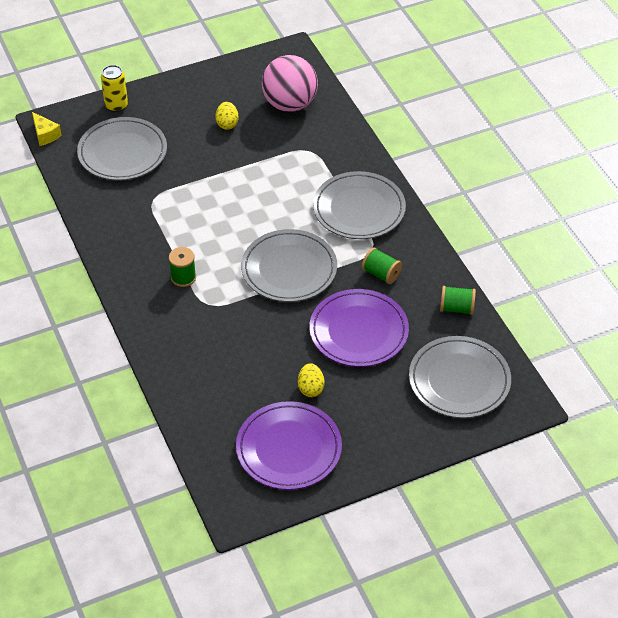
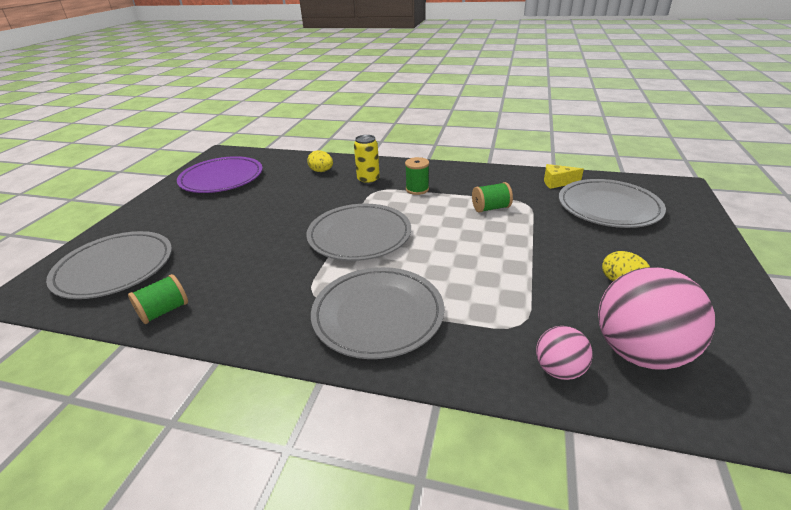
camera: 130 degrees right, 15 degrees down
yellow cheese [32,112,62,146] -> yellow cheese moved to [544,164,584,189]
yellow can [101,65,128,112] -> yellow can moved to [354,135,380,184]
yellow egg [298,363,325,397] -> yellow egg moved to [307,150,333,172]
purple plate [309,289,409,367] -> none
green spool [362,248,402,284] -> green spool moved to [472,182,513,213]
none -> pink ball [536,326,593,380]

